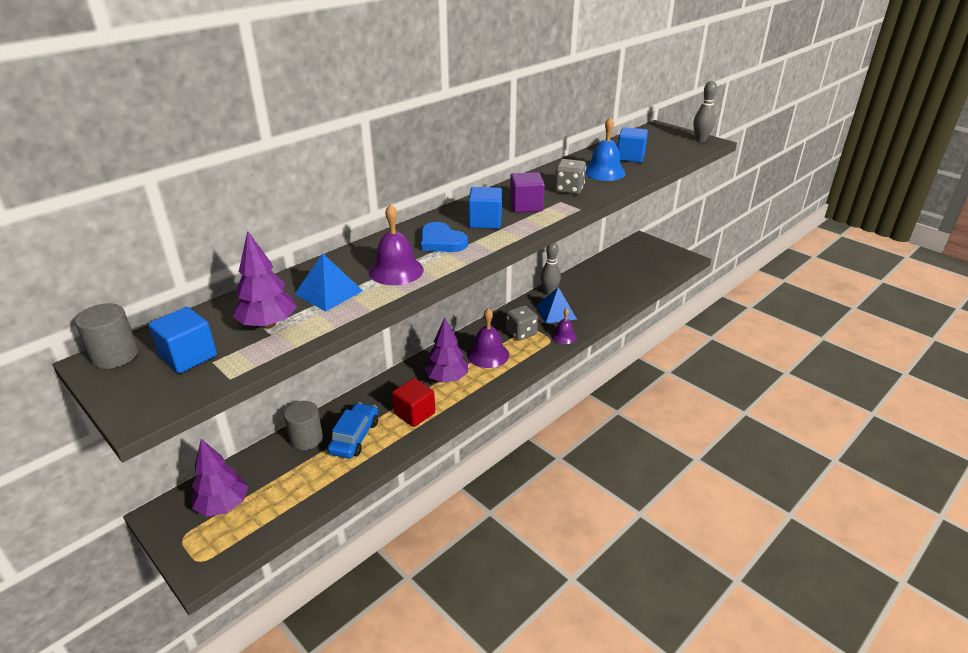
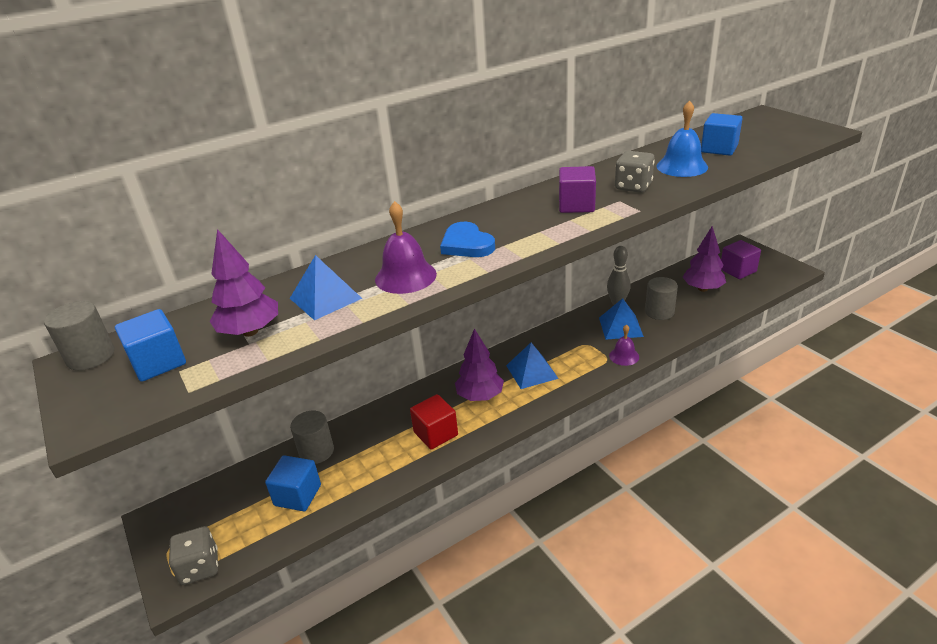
camera: 15 degrees right, 0 degrees up
purple tree [191,439,248,516] -> purple tree moved to [683,226,726,292]
blue car [327,403,378,458] -> none
purple bell [467,308,509,368] -> blue pyramid [506,343,559,389]
blue cube [468,187,502,229] -> blue cube moved to [265,455,321,511]
grey dice [506,305,538,340] -> grey dice moved to [169,526,218,585]
grey bowling pin [693,81,717,142] -> none
none -> grey cylinder [645,277,678,320]
none -> purple cube [721,240,761,279]

